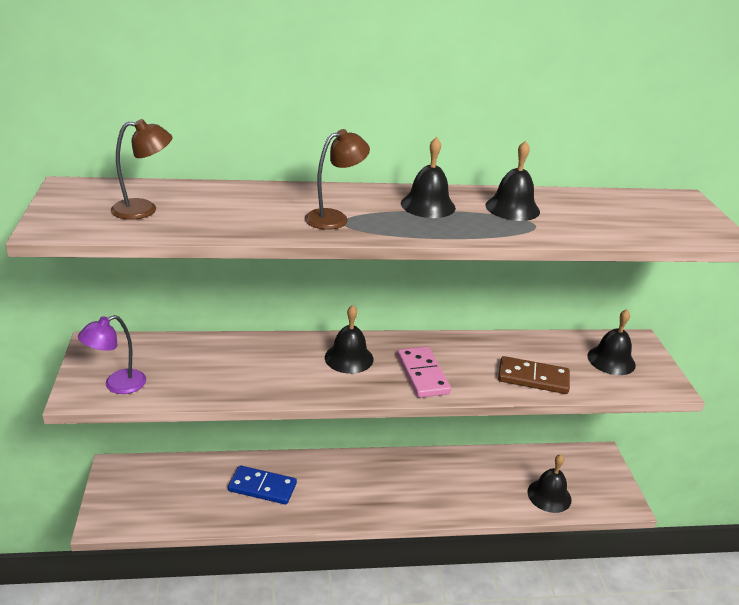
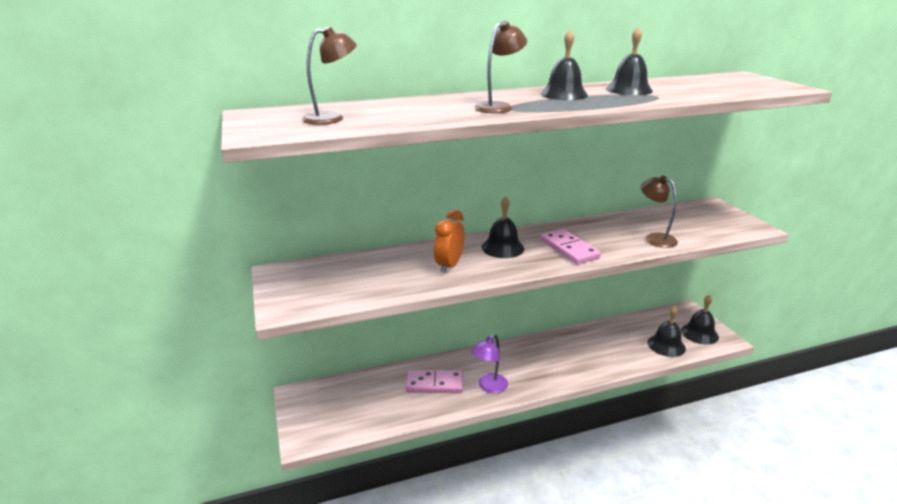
camera: 10 degrees left, 5 degrees down
purple lamp [78,315,146,394] -> purple lamp moved to [471,334,508,393]
blue domino [228,465,297,505] -> pink domino [406,370,463,393]
brown domino [498,356,570,394] -> brown lamp [641,176,678,248]
black bell [587,309,636,375] -> black bell moved to [681,295,719,345]
none -> orange clock [434,210,465,273]

